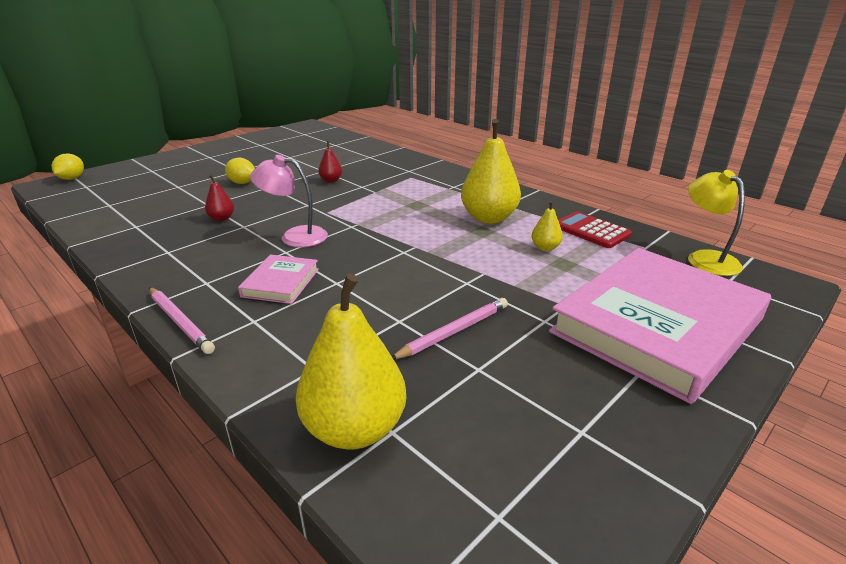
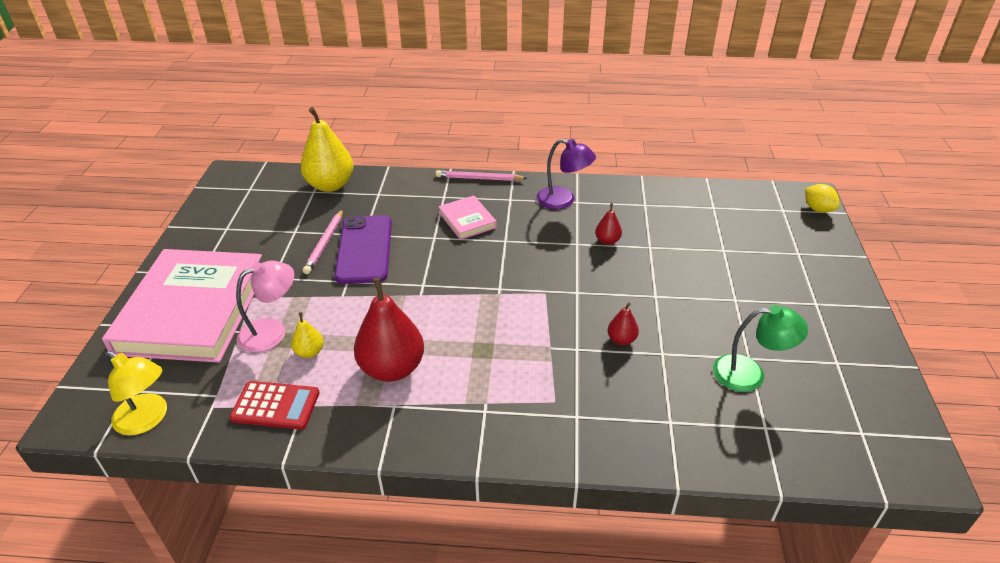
camera: 140 degrees right, 10 degrees up
yellow lemon [225,157,255,184] -> none
pink lamp [250,155,328,247] -> pink lamp moved to [236,260,294,353]
yellow pear [461,119,521,224] -> red pear [354,278,424,382]
none -> purple phone [335,215,392,284]
none -> purple lamp [536,139,596,209]
none -> green lamp [713,305,808,392]

